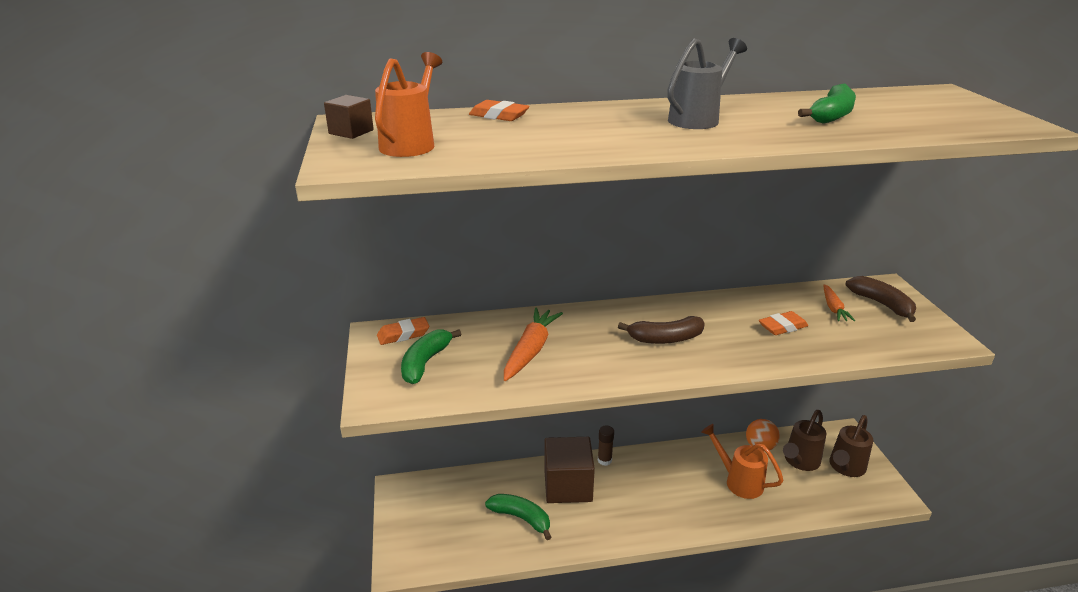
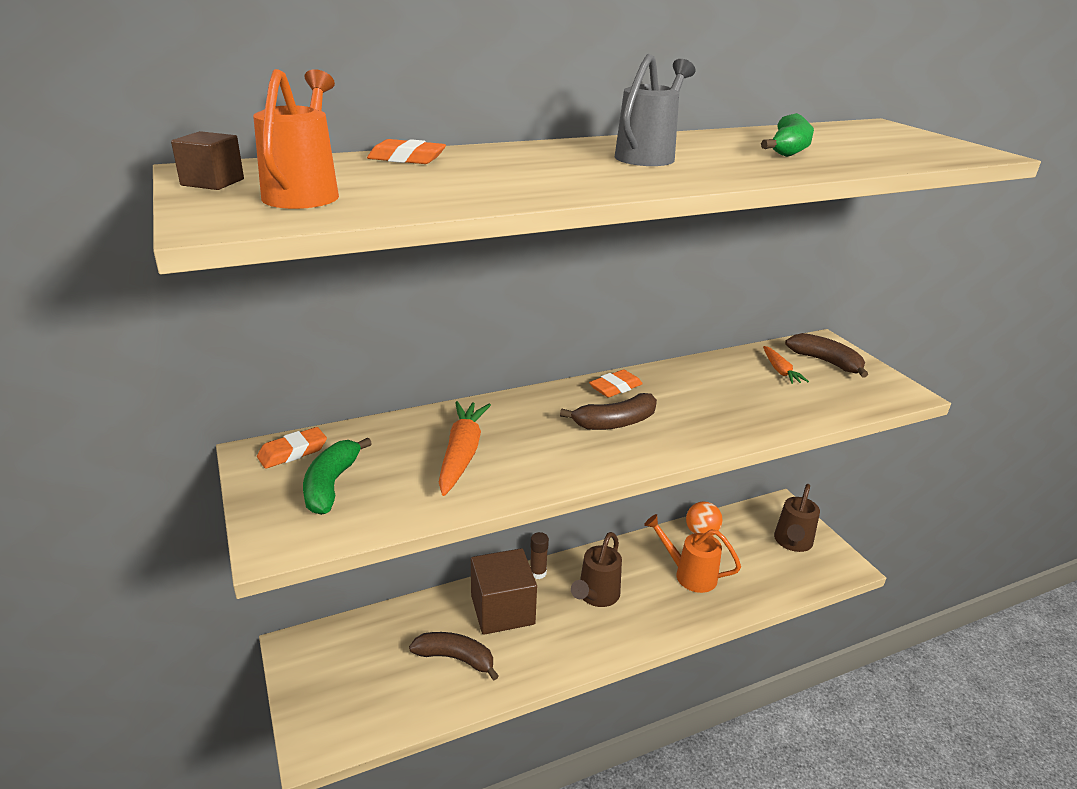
camera: 15 degrees left, 0 degrees up
green banana [485,494,551,540] -> brown banana [409,632,499,680]
orange eraser [759,311,808,335] -> orange eraser moved to [589,369,643,397]
brown watering can [783,410,826,471] -> brown watering can moved to [571,532,622,607]

